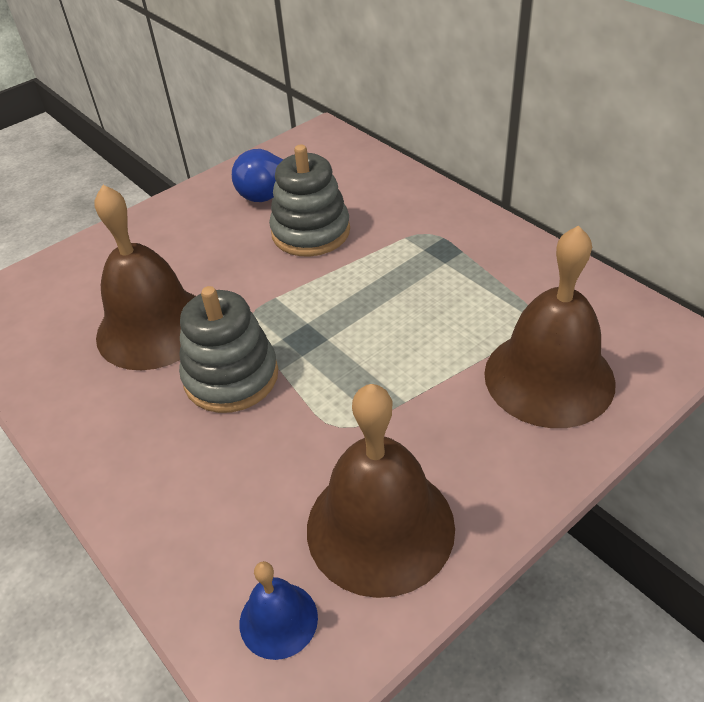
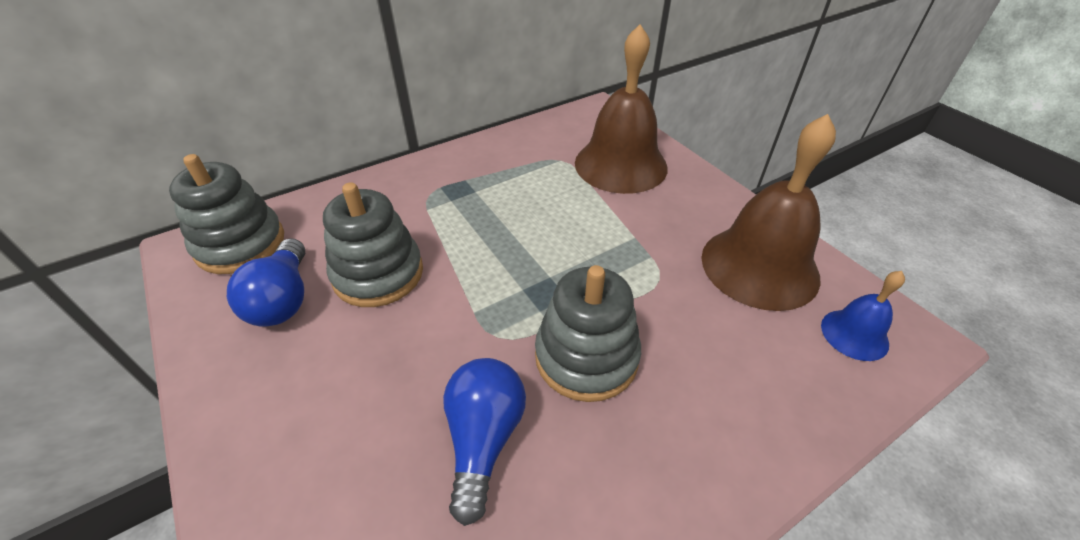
camera: 85 degrees left, 0 degrees up
brown bell [94,185,196,370] -> blue light bulb [443,358,526,526]
none -> grey stacking toy [169,154,284,274]

